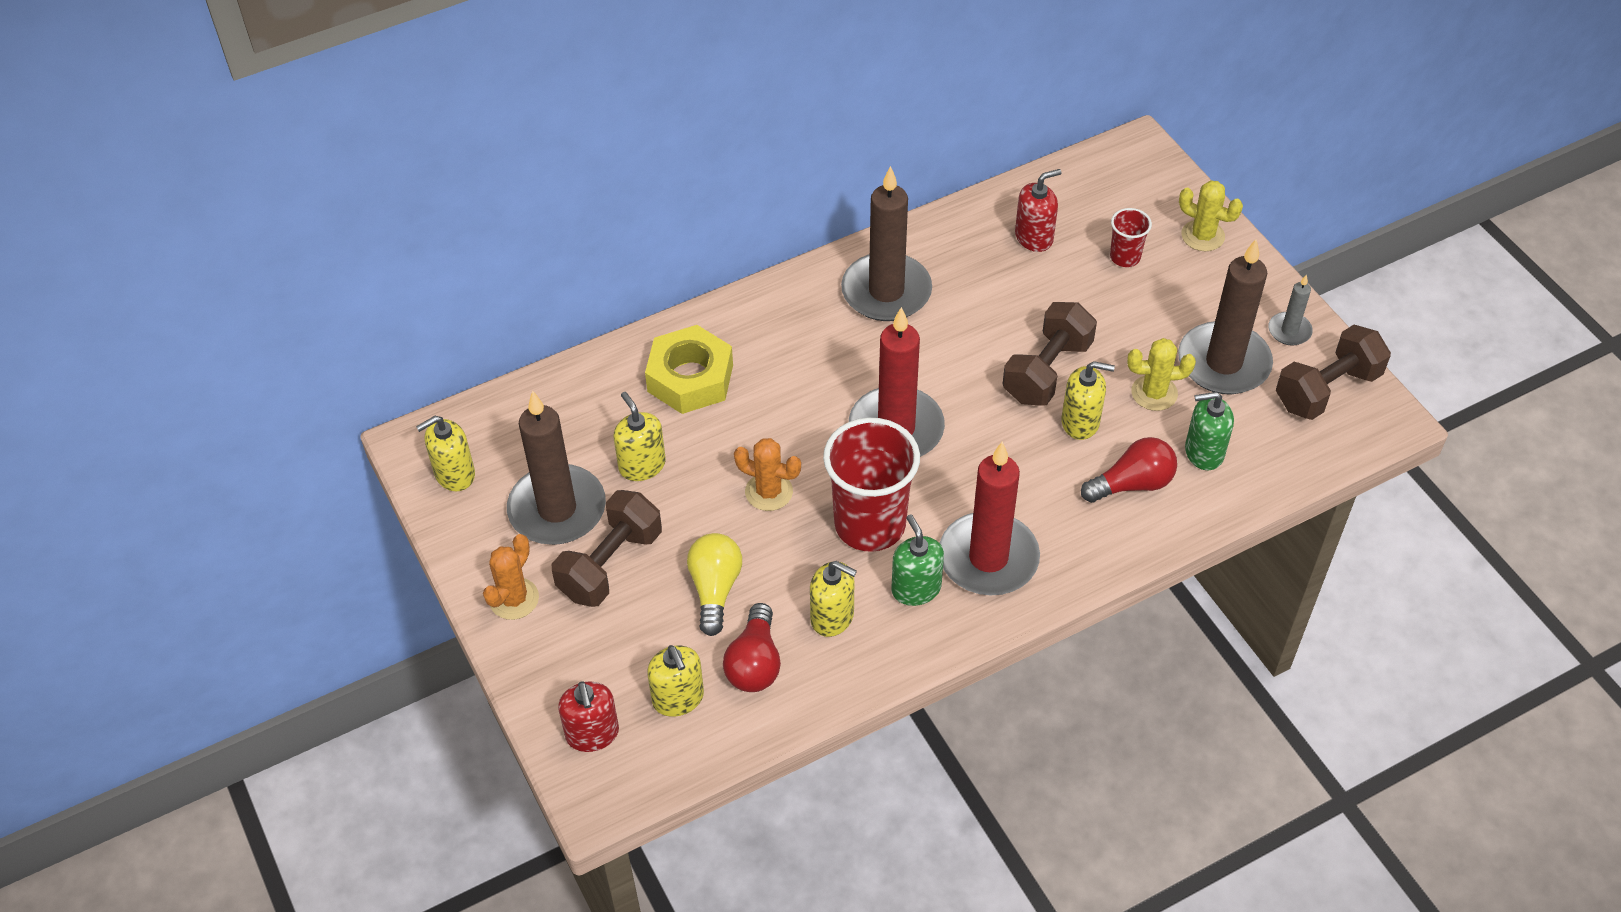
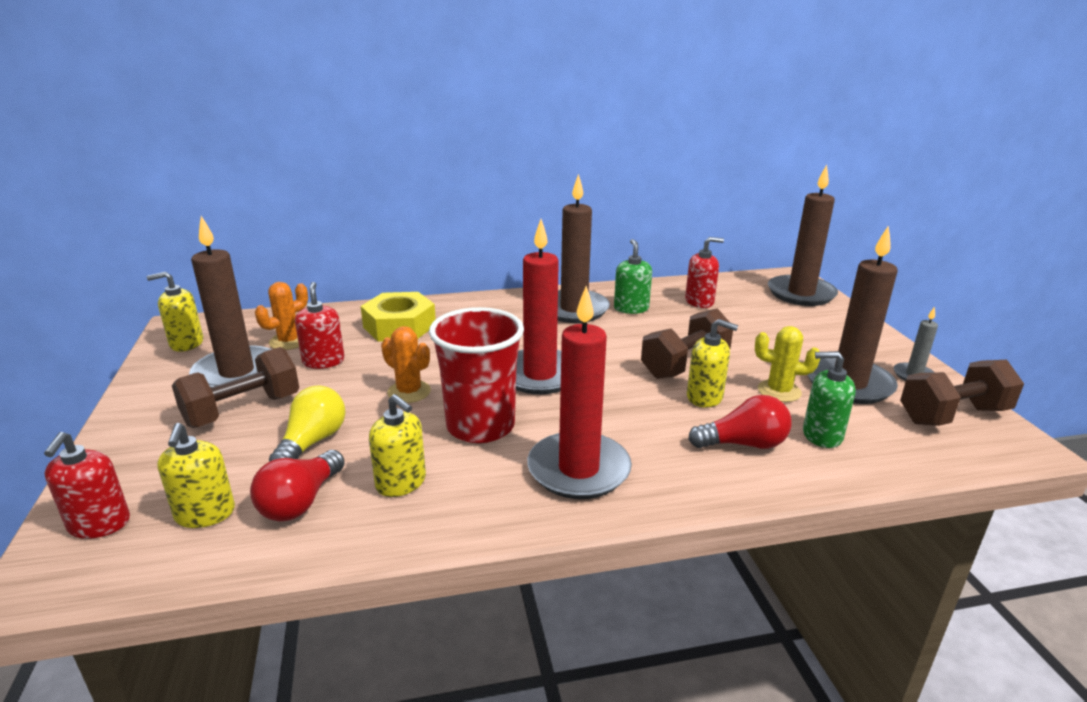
camera: 15 degrees right, 25 degrees down
orange cactus [483,534,539,620] -> orange cactus moved to [255,282,308,350]
yellow soap dispenser [613,392,666,481] -> red soap dispenser [295,282,345,369]
green soap dispenser [891,514,944,606] -> green soap dispenser moved to [614,239,652,314]
red cup [1110,208,1152,267] -> none
yellow cactus [1179,180,1243,251] -> none
none -> brown candle [768,165,838,306]

